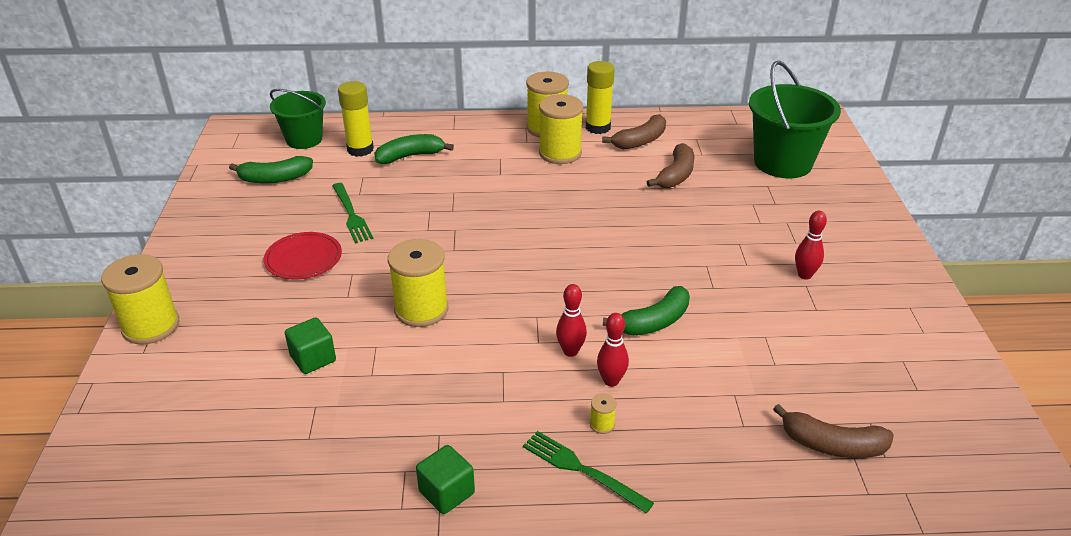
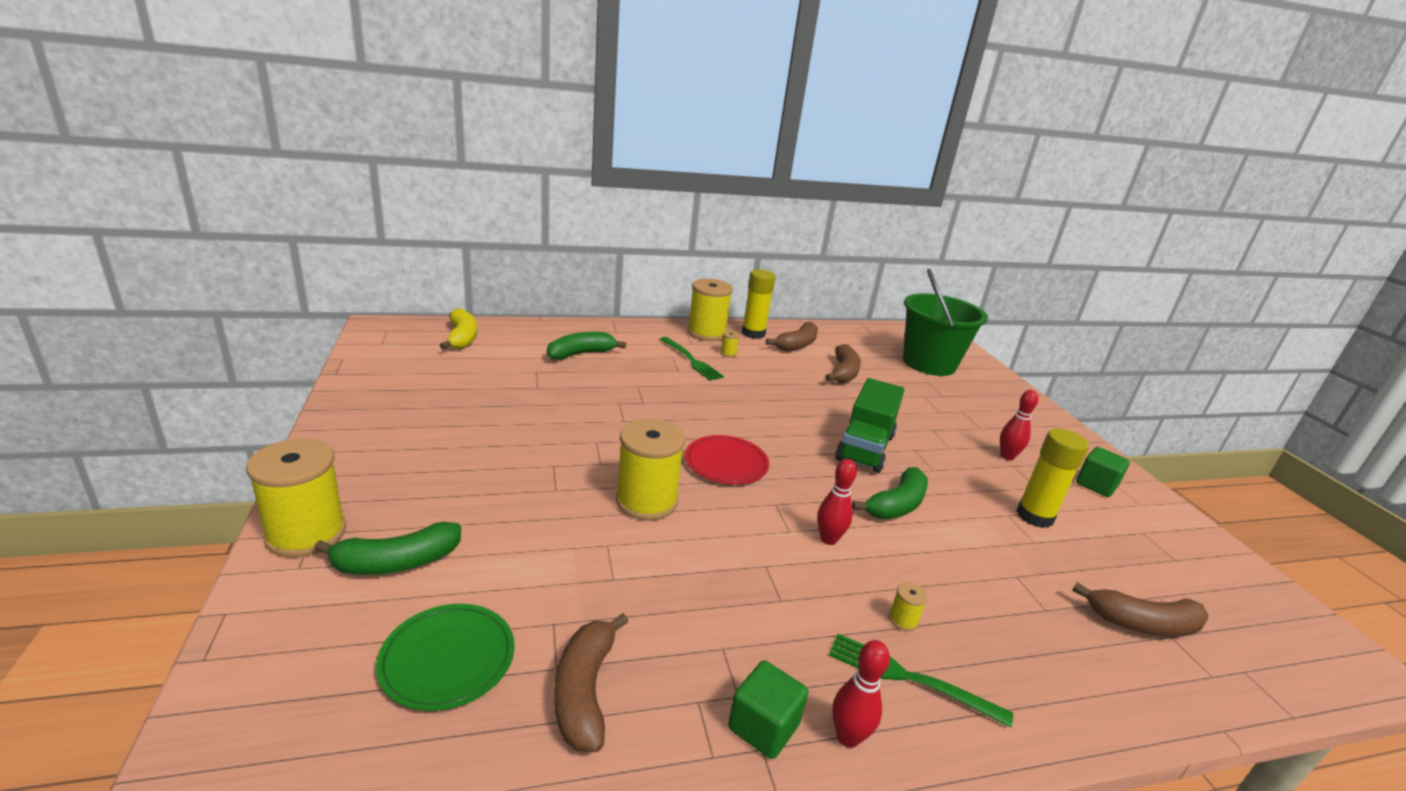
camera: 15 degrees left, 10 degrees down
green banana [229,156,313,184] -> green banana moved to [314,522,461,575]
red plate [263,232,342,280] -> red plate moved to [685,435,769,484]
green bucket [270,89,326,149] -> yellow banana [440,308,477,350]
green cube [285,317,336,374] -> green cube moved to [1076,447,1130,497]
green fork [332,183,373,243] -> green fork moved to [660,337,724,381]
yellow glue stick [338,81,374,157] -> yellow glue stick moved to [1016,428,1089,528]
yellow spool [539,94,584,164] -> yellow spool [720,331,740,357], size x0.40
red bowling pin [597,313,629,387] -> red bowling pin moved to [832,640,890,748]
none -> green plate [376,604,515,711]
none -> brown banana [554,613,629,752]
none -> green truck [835,378,904,473]

